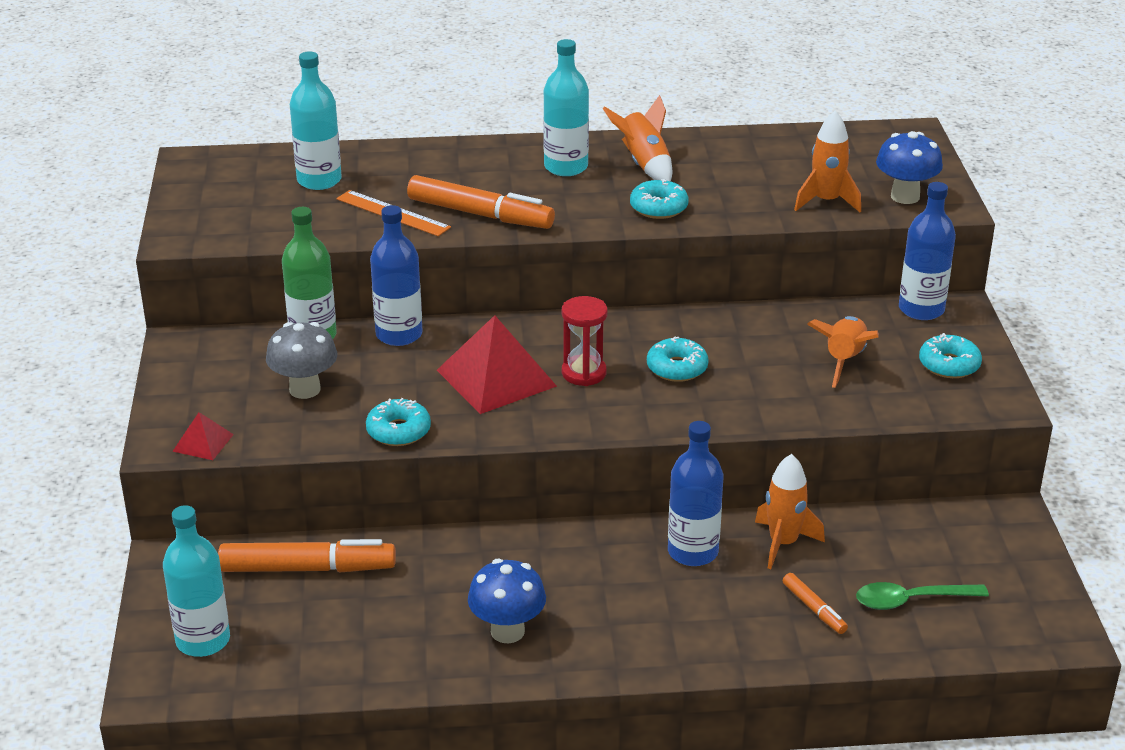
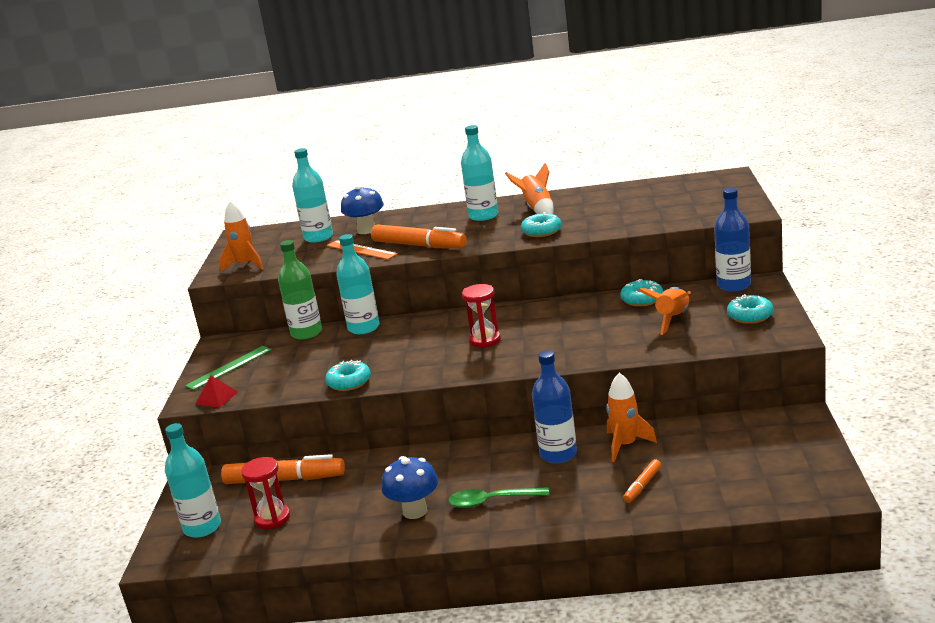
camera: 10 degrees right, 10 degrees down
grey mushroom [266,322,337,399] -> none
blue bottle [370,205,423,346] -> turquoise bottle [336,234,379,334]
red pyramid [437,315,557,414] -> none
turquoise donut [647,336,709,382] -> turquoise donut moved to [620,279,663,306]
orange marker [783,573,848,634] -> orange marker turned 60 degrees clockwise [623,459,661,503]
orange rocket [794,111,861,212] -> orange rocket moved to [219,201,264,272]
green spoon [856,582,989,610] -> green spoon moved to [448,487,549,508]
blue mushroom [876,131,943,204] -> blue mushroom moved to [341,185,384,234]
none -> green ruler [185,346,272,390]
none -> red hourglass [241,457,290,529]

